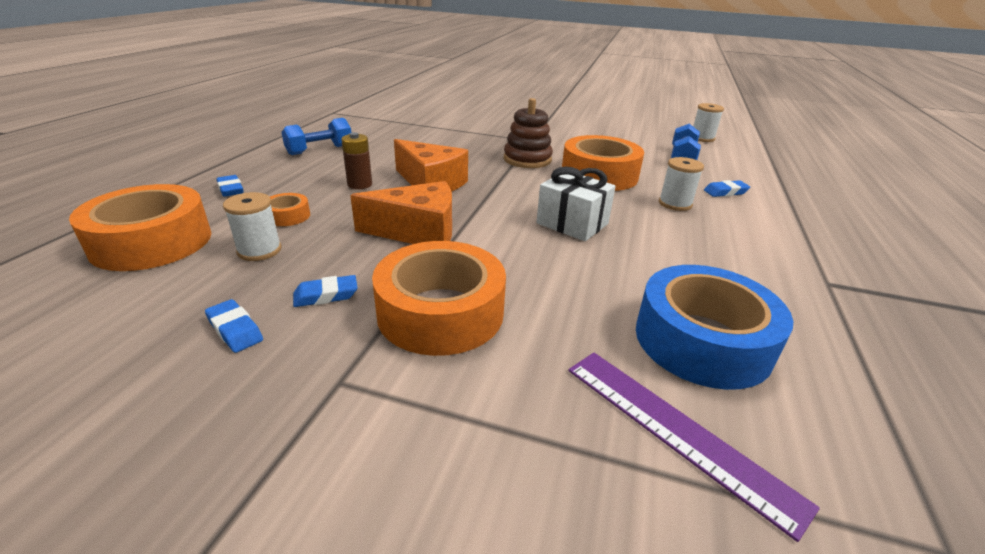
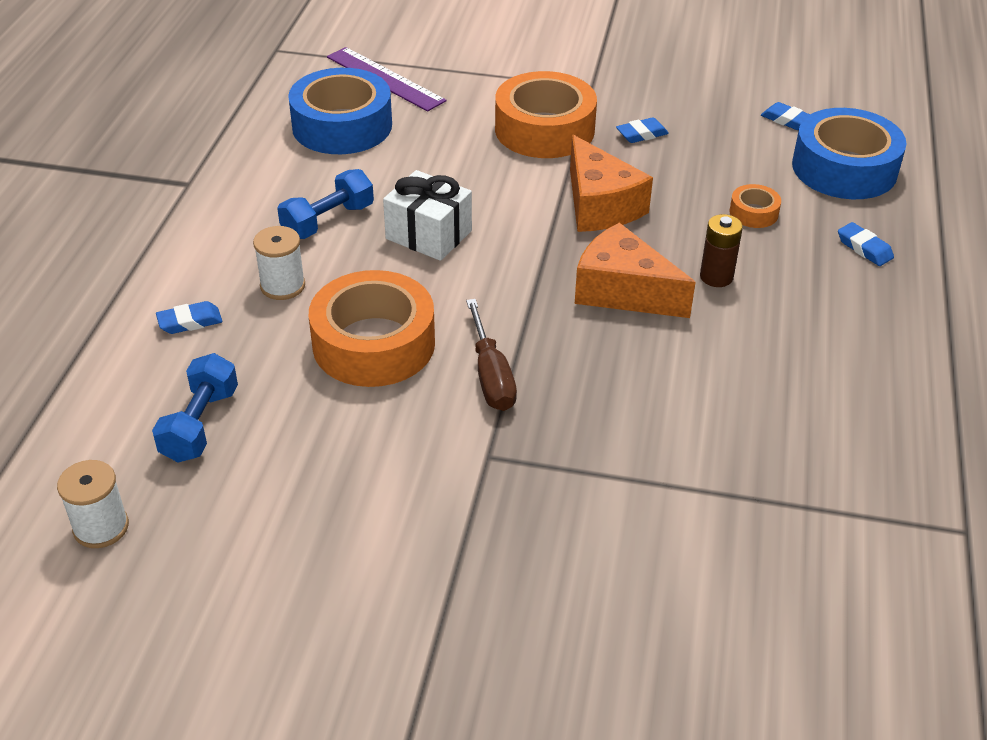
camera: 175 degrees right, 10 degrees up
orange tape [69,184,211,271] -> blue tape [792,108,907,199]
blue eraser [205,299,263,353] -> blue eraser moved to [761,102,810,130]
white spool [223,192,282,261] -> none
blue dumbbell [281,118,351,155] -> blue dumbbell moved to [277,169,374,239]
orange cheese [350,181,452,244] -> orange cheese turned 105 degrees counterclockwise [570,135,653,232]
brown stacking toy [504,98,553,168] -> brown screwdriver [466,299,517,411]

